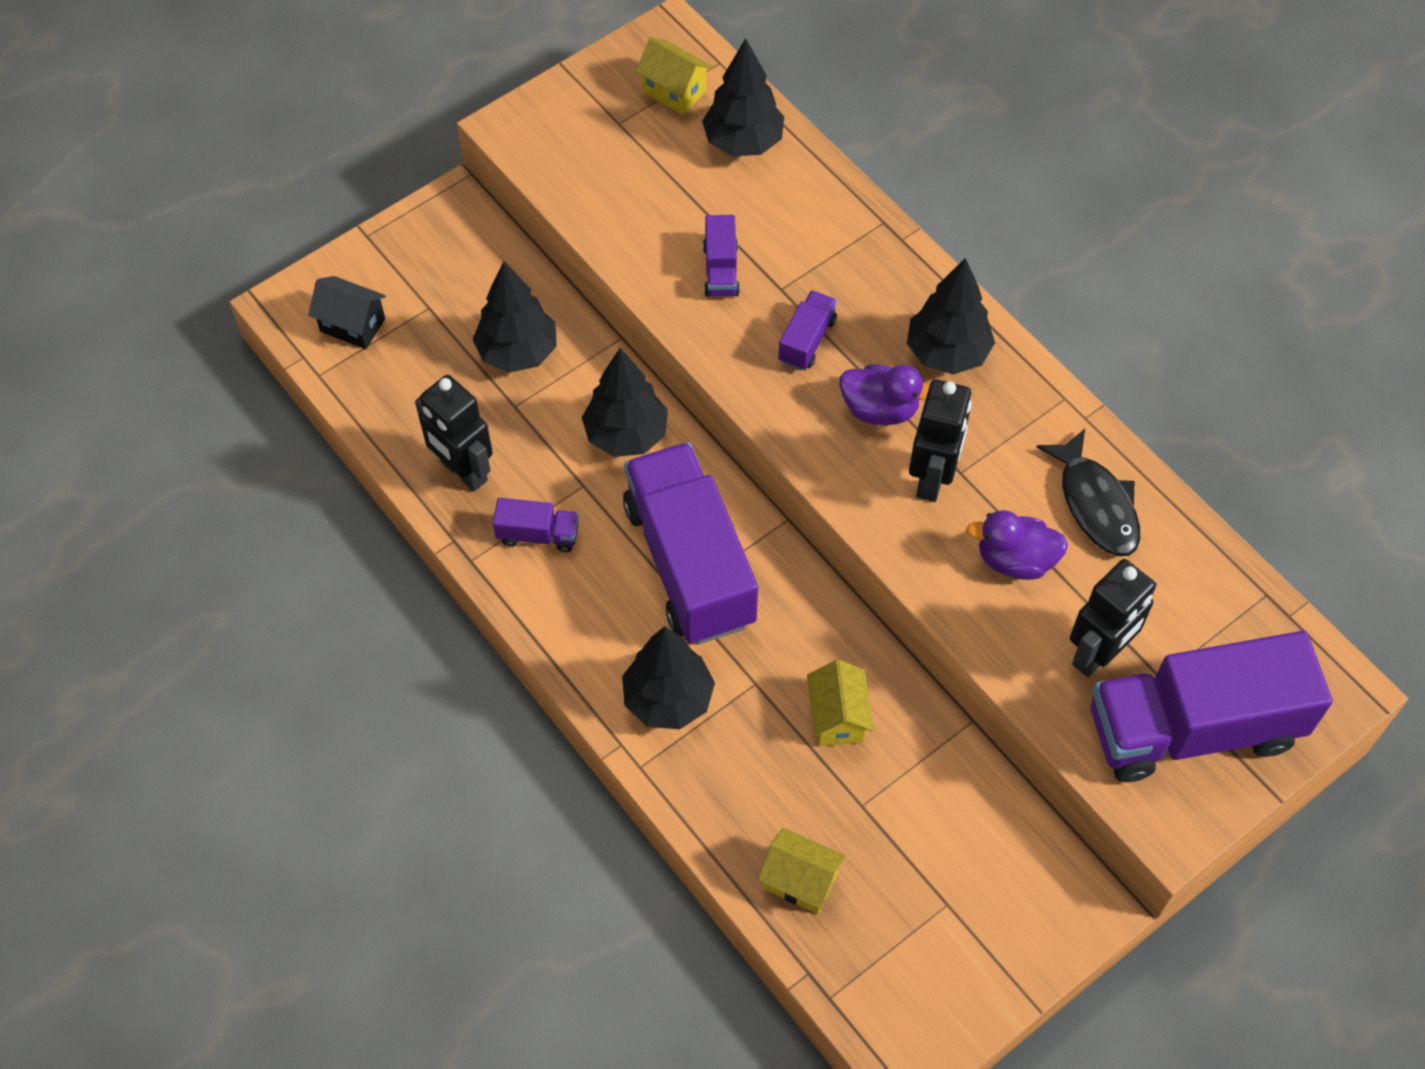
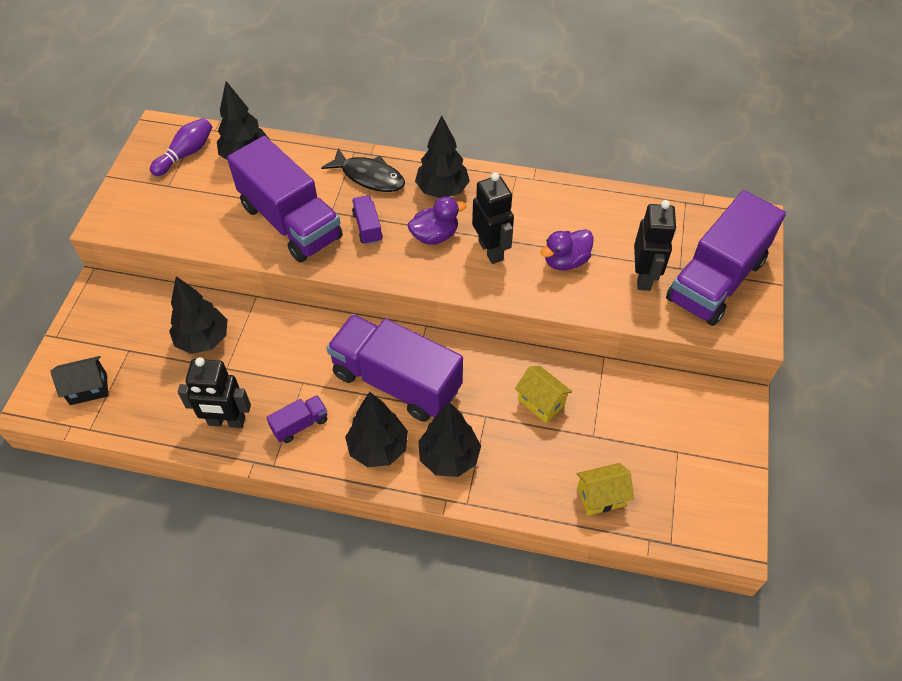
camera: 40 degrees left, 5 degrees down
black tree [582,348,668,457] -> black tree moved to [345,392,408,467]
yellow house [636,37,712,115] -> purple bowling pin [150,118,212,176]
purple truck [703,215,740,297] -> purple truck [227,136,343,263], size x2.37
black fish [1037,429,1140,556] -> black fish moved to [321,148,405,192]

